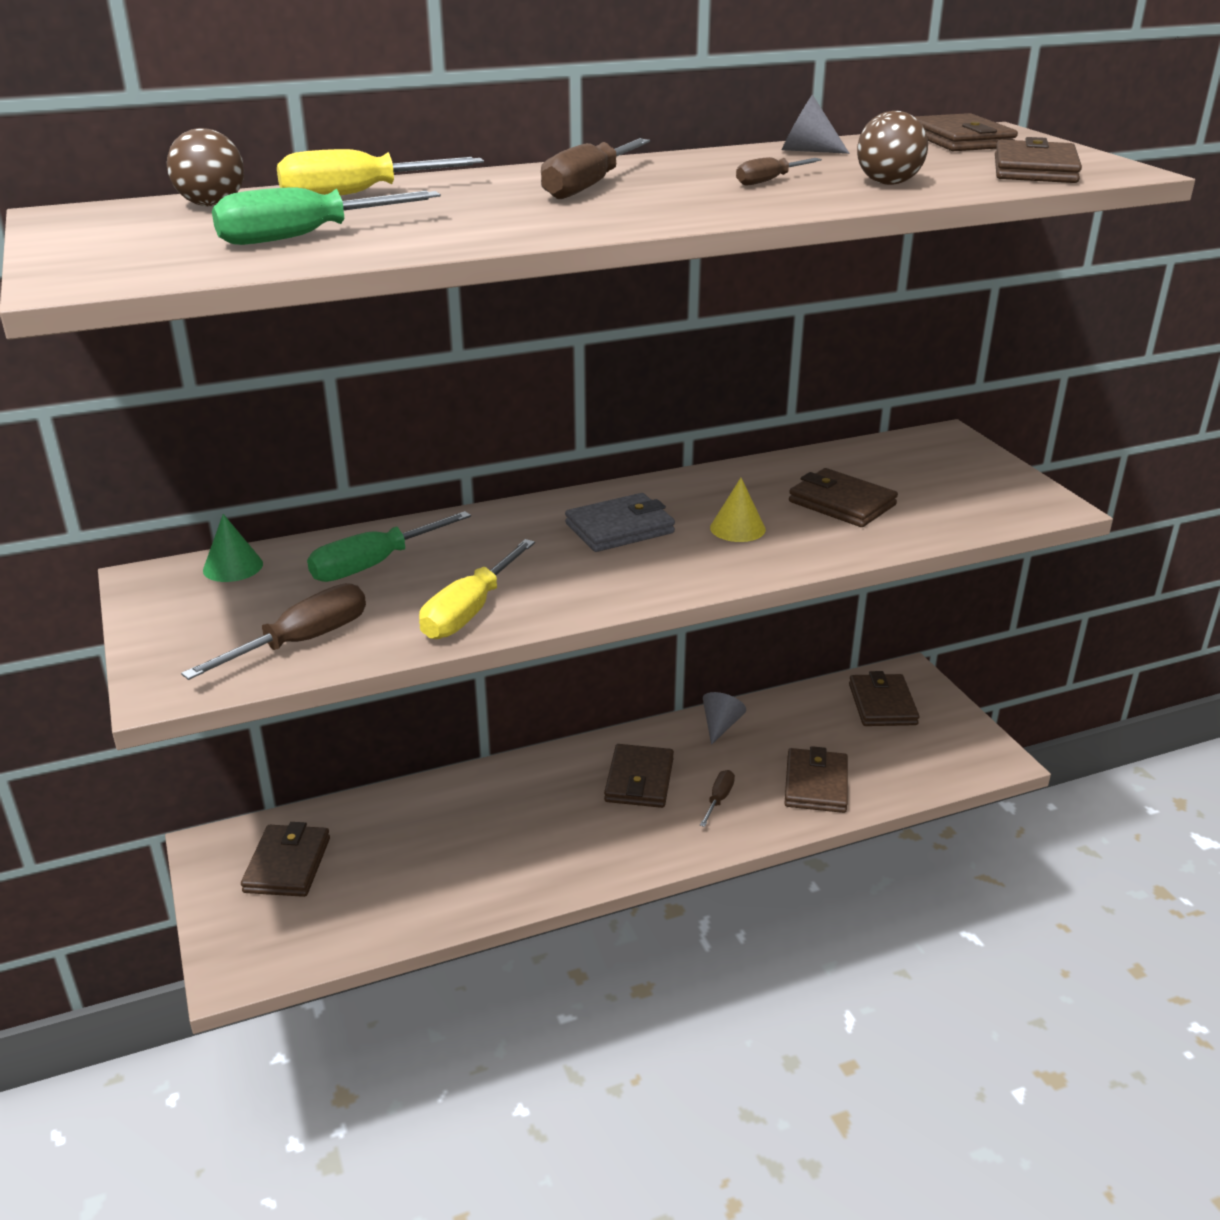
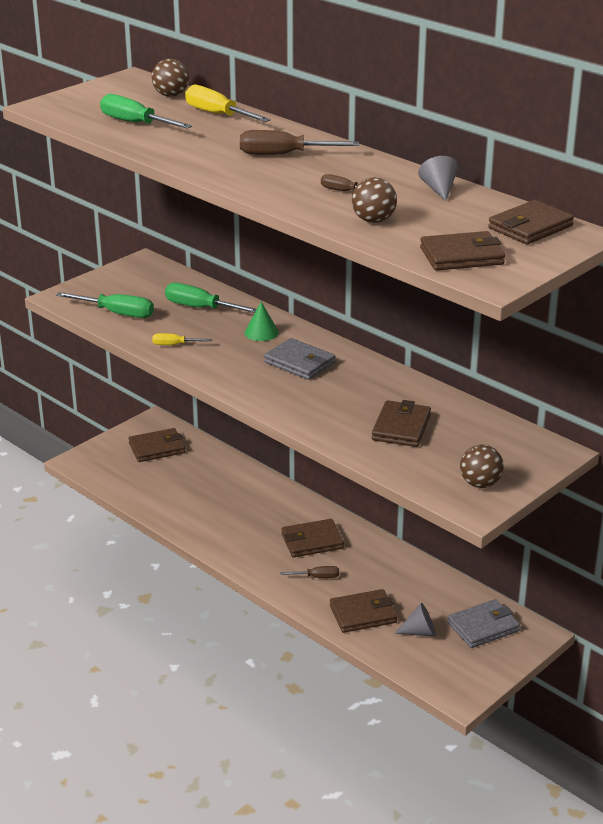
camera: 65 degrees right, 0 degrees up
brown screwdriver [181,583,366,680] -> green screwdriver [56,292,154,318]
green cone [203,514,263,582] -> green cone moved to [245,302,279,341]
yellow screwdriver [419,539,535,639] -> yellow screwdriver [152,333,213,345], size x0.56
grey cone [703,692,746,745] -> grey cone moved to [394,603,436,637]
yellow cone [710,478,766,542] -> none
brown wallet [849,671,919,726] -> grey wallet [447,599,520,648]
none -> brown ball [460,445,504,488]

